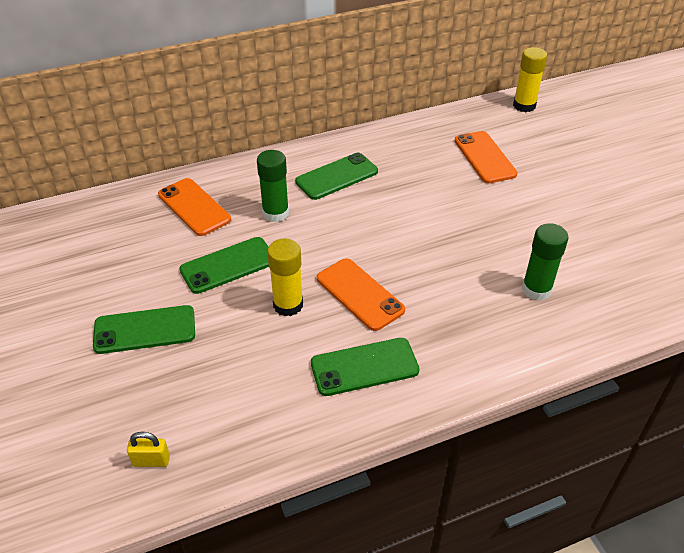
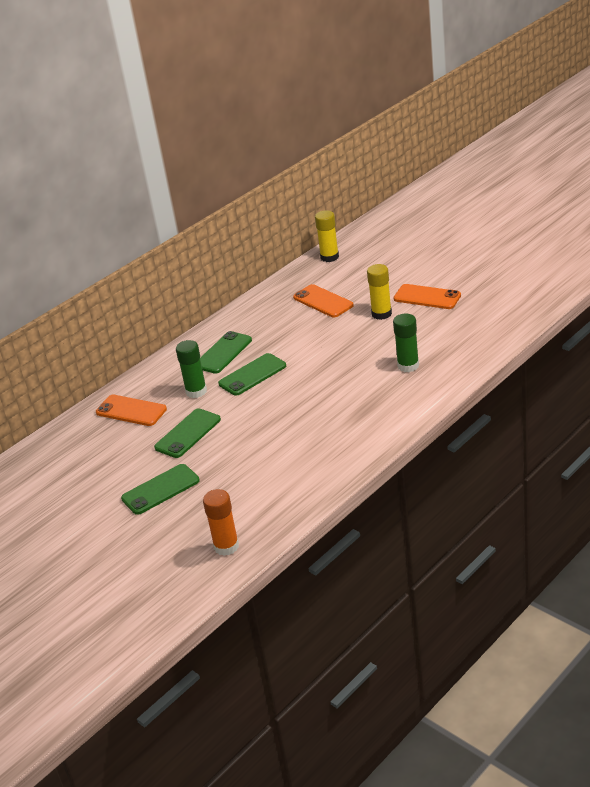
camera: 20 degrees left, 10 degrees down
yellow padlock [127,432,170,467] -> orange glue stick [203,489,239,556]
yellow glue stick [267,238,303,316] -> yellow glue stick moved to [367,264,392,320]
green phone [311,338,420,396] -> green phone moved to [218,353,286,396]
orange phone [317,258,405,331] -> orange phone moved to [394,284,461,309]

